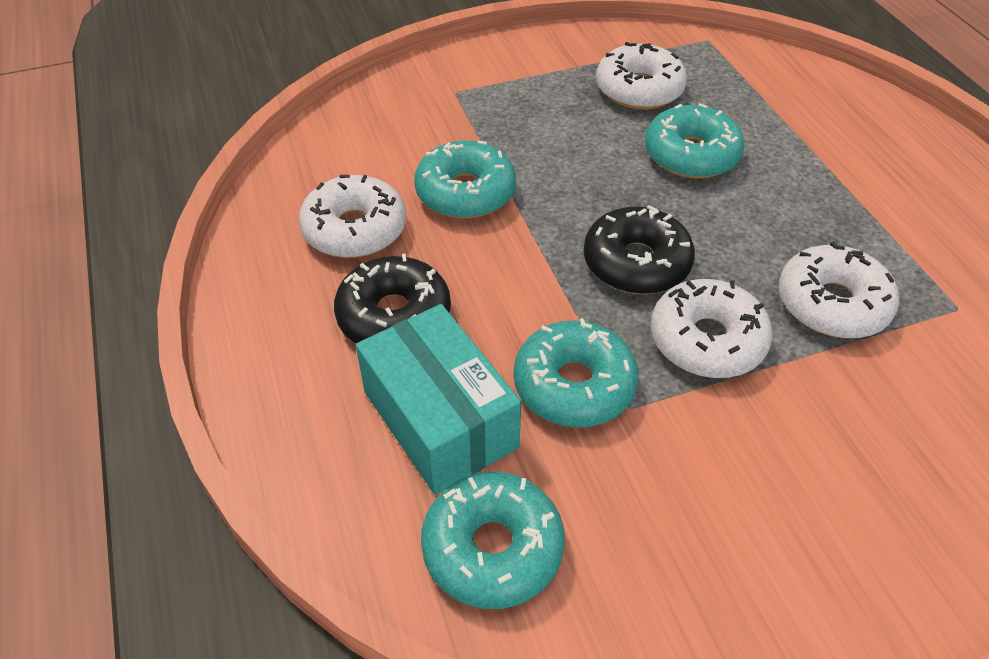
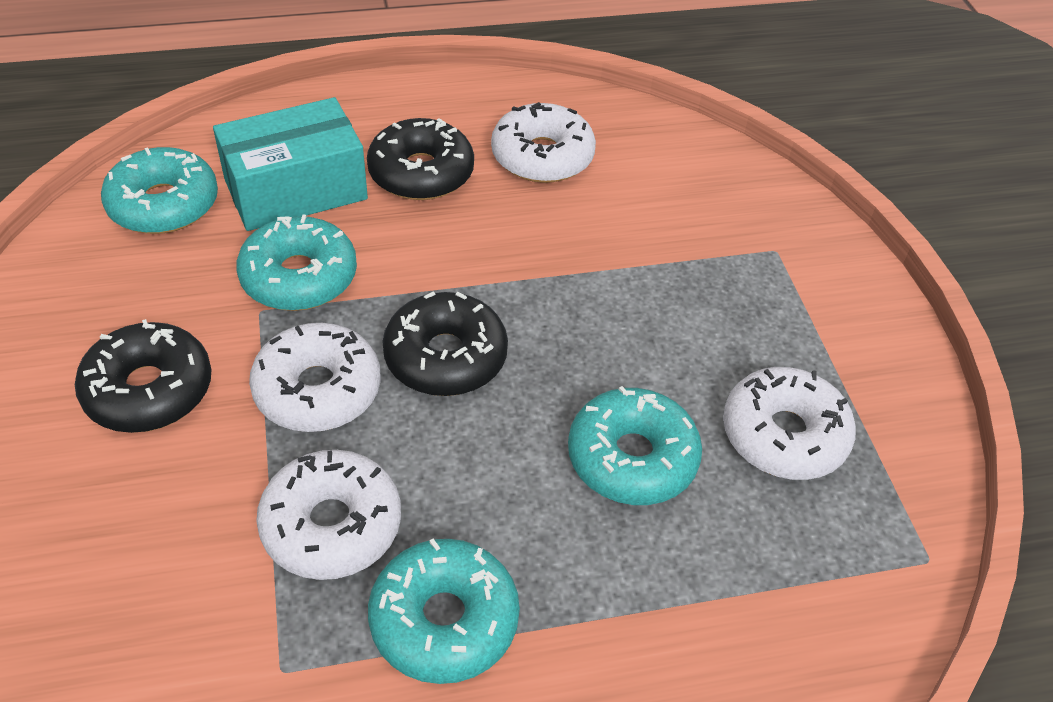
camera: 95 degrees right, 0 degrees up
turquoise donut [414,140,516,219] -> turquoise donut moved to [368,539,520,684]
none -> black donut [75,319,211,433]

